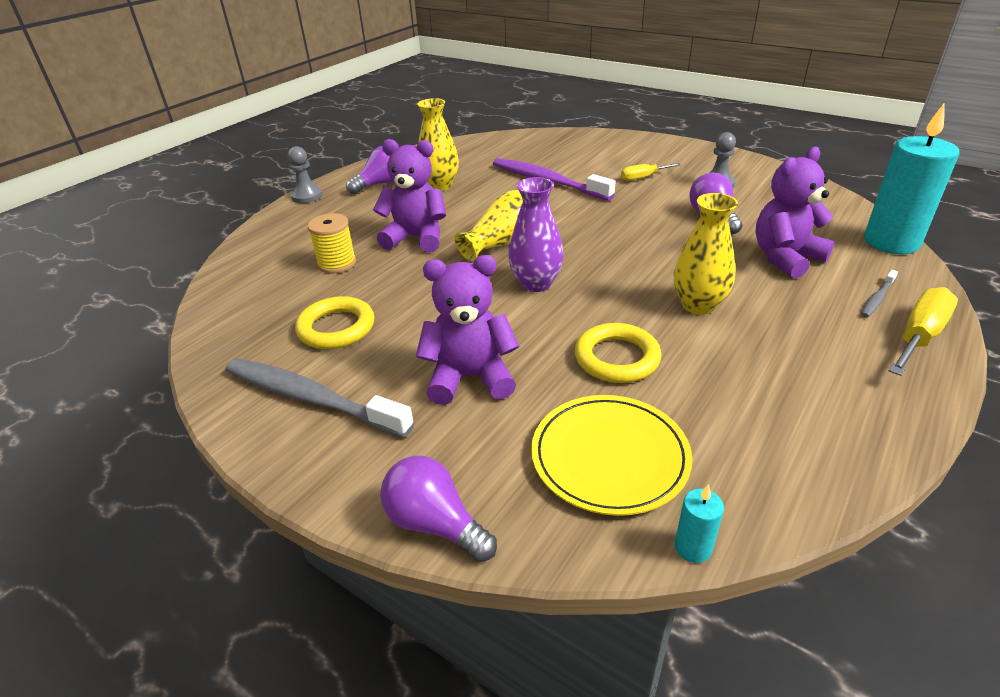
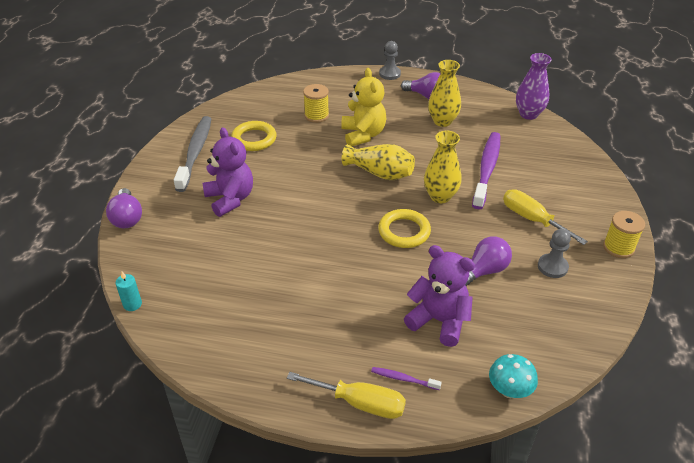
camera: 65 degrees right, 5 degrees up
purple teddy bear [373,139,446,252] -> yellow teddy bear [341,68,386,146]
purple light bulb [380,456,497,562] -> purple light bulb turned 150 degrees clockwise [106,188,142,228]
purple vase [508,177,564,292] -> purple vase moved to [516,53,552,120]
yellow plate [531,395,692,516] -> none
yellow ring [575,323,662,383] -> yellow ring moved to [378,209,431,248]
yellow screwdriver [621,163,681,181] -> yellow screwdriver [503,189,588,245], size x1.62
yellow vase [674,193,738,315] -> yellow vase moved to [424,131,462,203]
grey toothbrush [861,270,898,317] -> purple toothbrush [371,367,442,390]
turquoise candle [864,104,959,254] -> turquoise mushroom [489,354,538,398]
none -> yellow spool [603,211,645,258]

